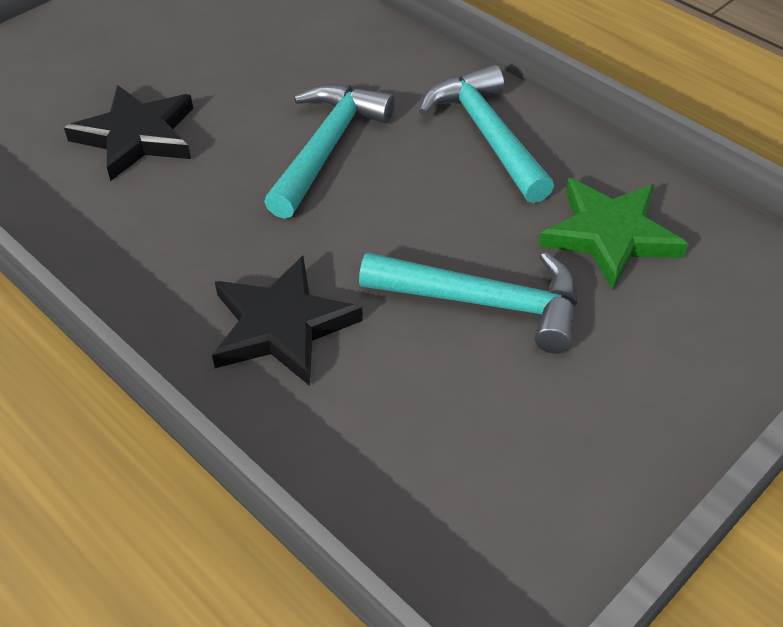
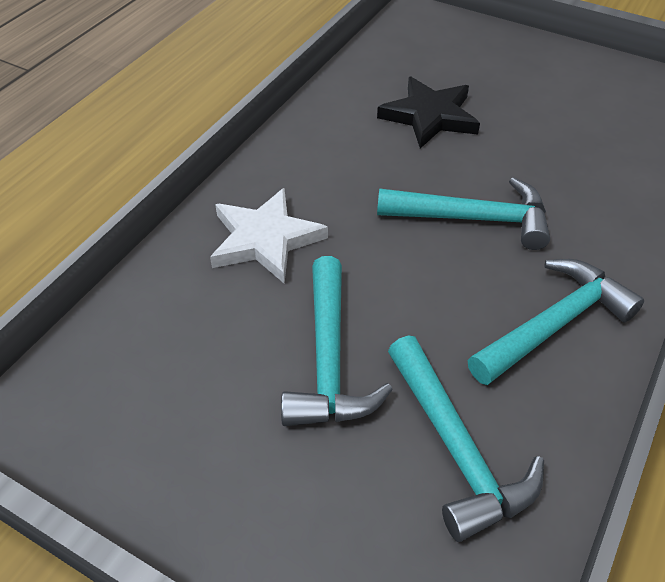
camera: 75 degrees right, 0 degrees up
black star [212,256,363,386] -> white star [210,188,328,284]
green star [539,178,688,290] -> turquoise hammer [388,335,544,542]

